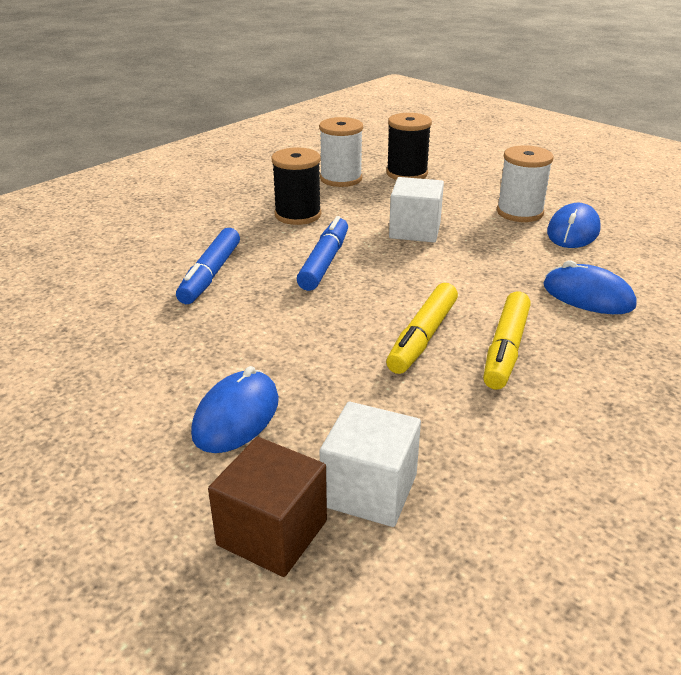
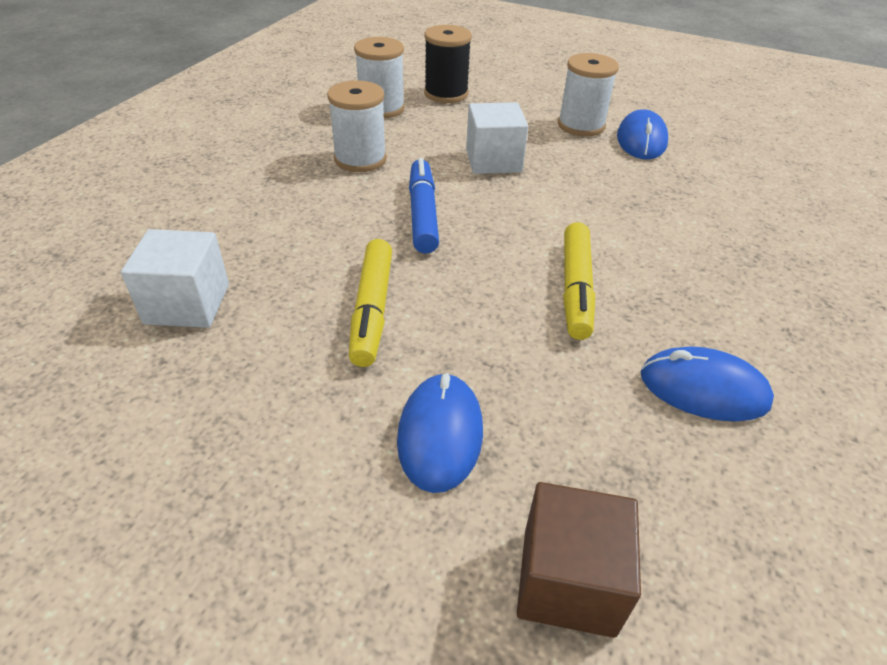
camera: 20 degrees left, 10 degrees up
blue marker [176,228,240,304] -> none
black spool [272,147,321,225] -> white spool [327,80,387,172]
white cube [320,402,421,527] -> white cube moved to [121,229,229,328]
yellow marker [483,292,531,390] -> yellow marker moved to [349,239,392,367]
blue mouse [543,261,636,314] -> blue mouse moved to [640,346,774,422]

